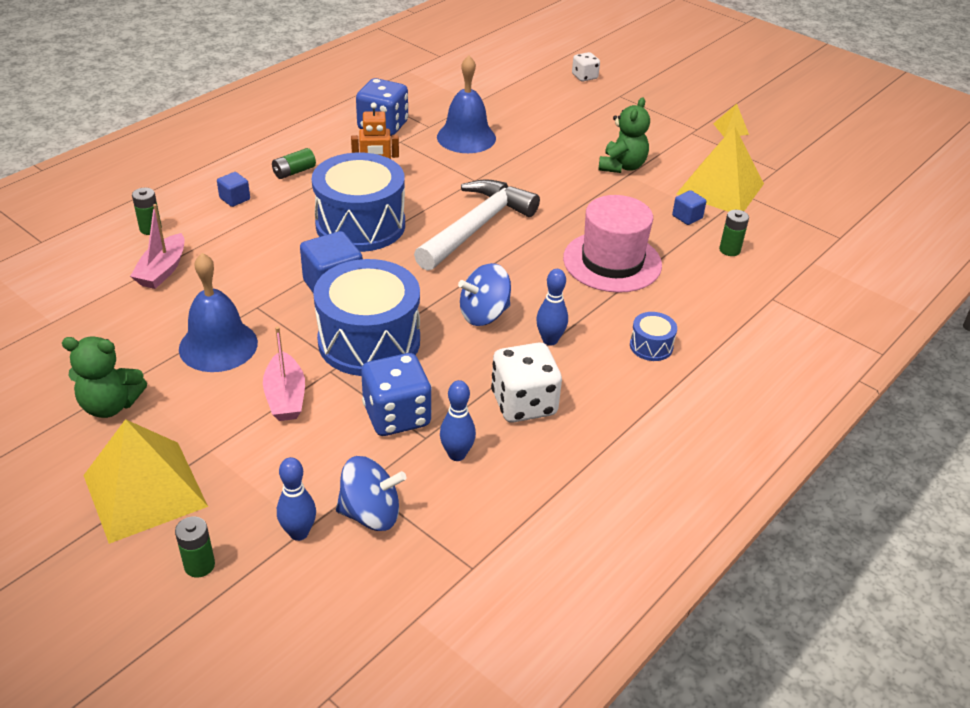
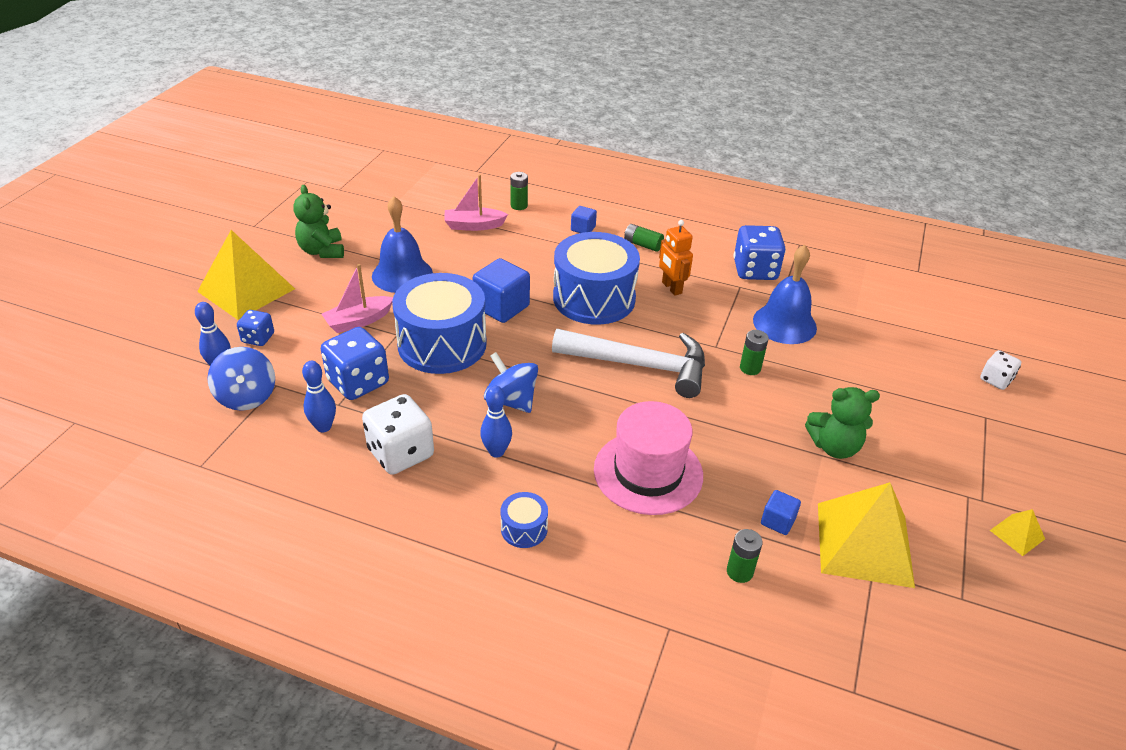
camera: 70 degrees right, 0 degrees up
green battery [175,517,215,578] -> green battery moved to [740,330,769,375]
none -> blue dice [237,310,274,346]

